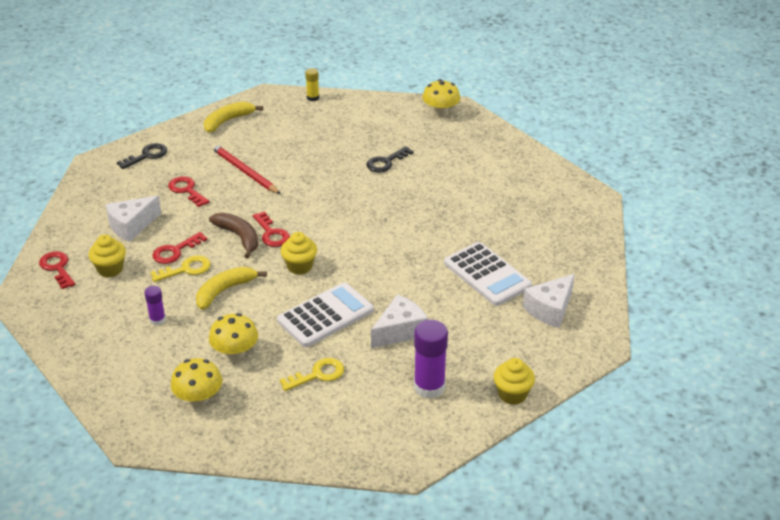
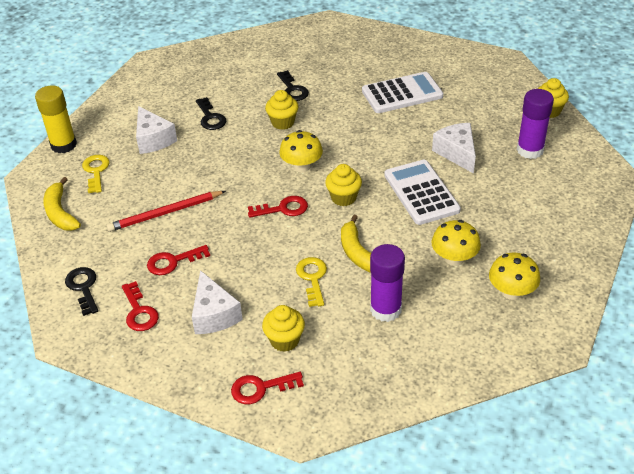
camera: 70 degrees left, 5 degrees up
purple glue stick [144,286,166,326] -> purple glue stick [370,244,405,322], size x1.86
red key [152,232,207,264] -> red key moved to [122,281,159,331]
brown banana [209,213,258,258] -> none
yellow key [279,358,344,391] -> yellow key moved to [82,155,110,193]
yellow glue stick [305,68,319,101] -> yellow glue stick [35,85,77,153], size x1.86
yellow mushroom [422,79,460,117] -> yellow mushroom moved to [279,130,323,172]
white cheese [523,274,575,328] -> white cheese moved to [136,106,177,154]
none -> yellow cupcake [265,90,298,130]
none -> black key [277,70,309,101]

